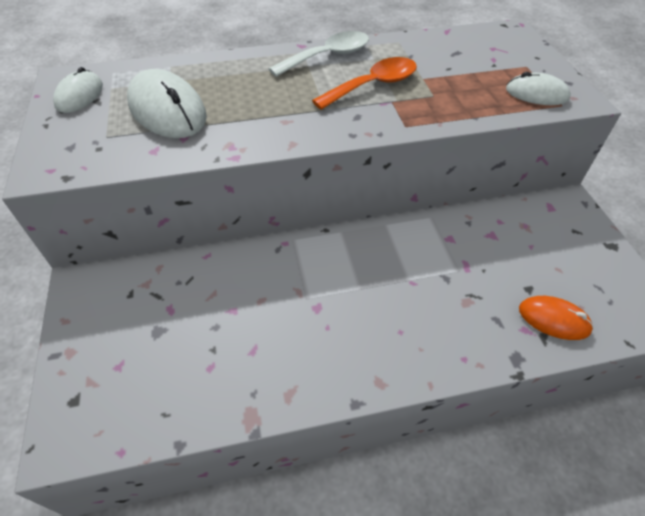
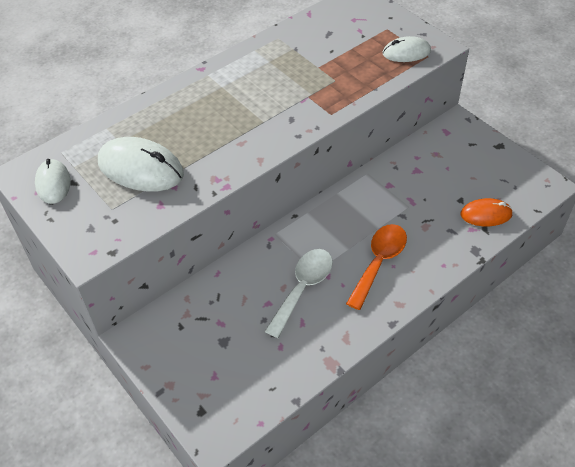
camera: 25 degrees left, 0 degrees up
white spoon [268,31,369,77] -> white spoon moved to [265,249,333,338]
orange spoon [312,57,417,110] -> orange spoon moved to [346,224,407,310]

